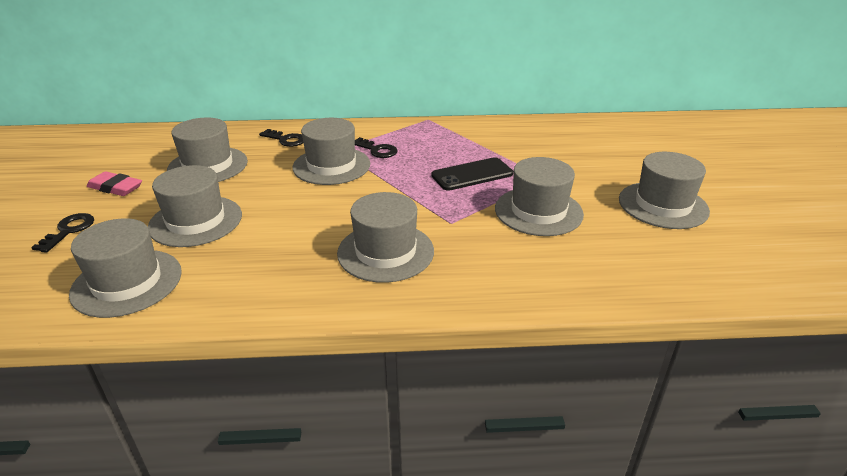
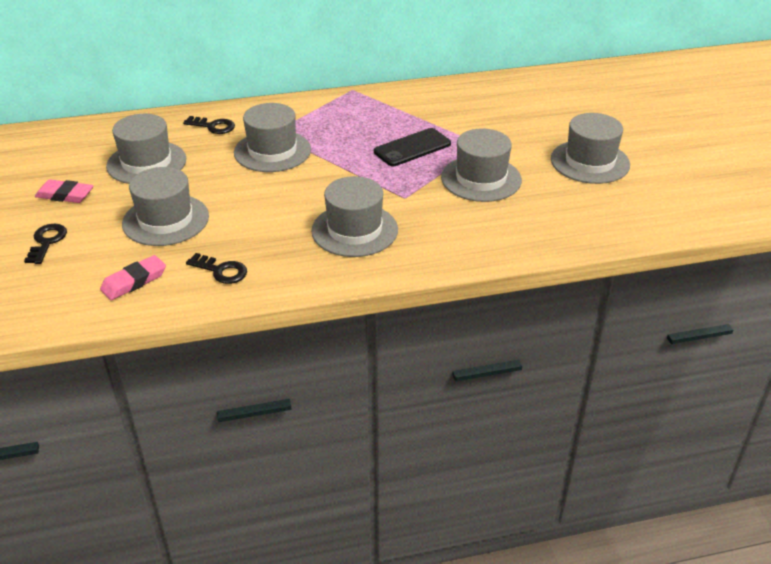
camera: 10 degrees left, 5 degrees up
grey hat [69,218,182,318] -> pink eraser [100,255,166,300]
black key [355,137,398,158] -> black key moved to [186,253,247,284]

